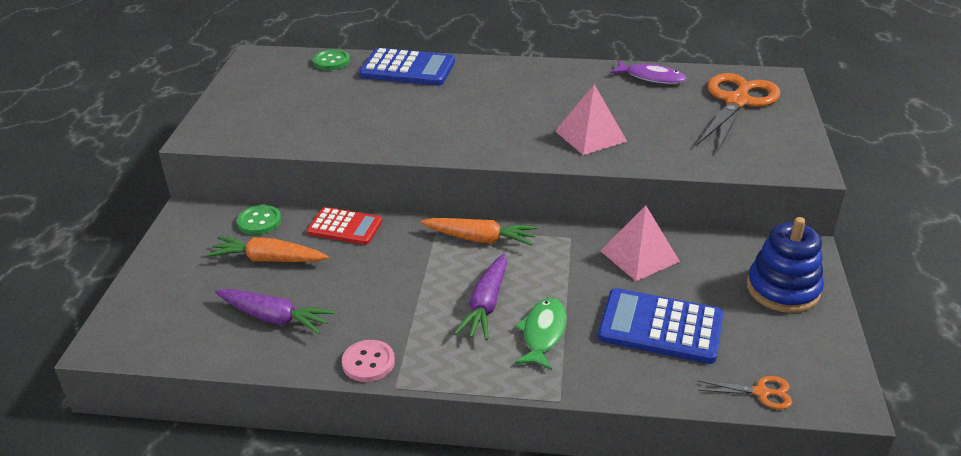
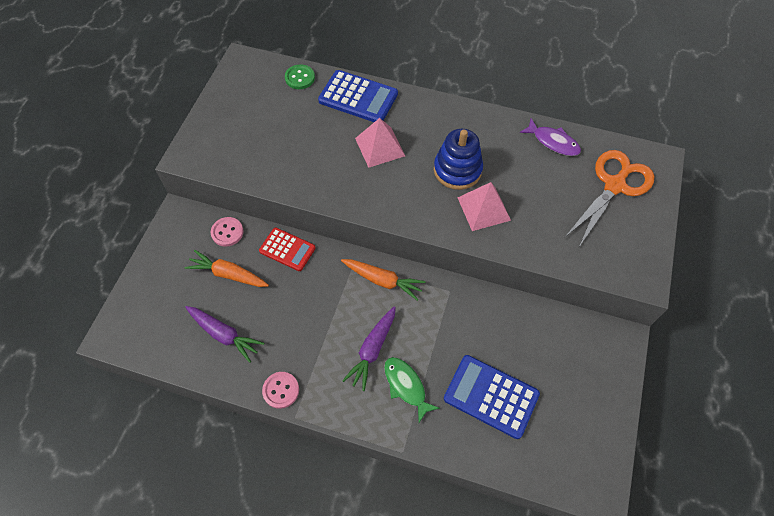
camera: 10 degrees right, 25 degrees up
green button [237,205,281,235] -> pink button [211,217,244,247]
green fish [515,298,567,370] -> green fish turned 60 degrees counterclockwise [384,357,440,423]
pink pyramid [601,205,680,281] -> pink pyramid moved to [355,118,405,168]
orange scissors [698,376,793,409] -> none
blue stacking toy [747,217,824,313] -> blue stacking toy moved to [434,129,483,190]

